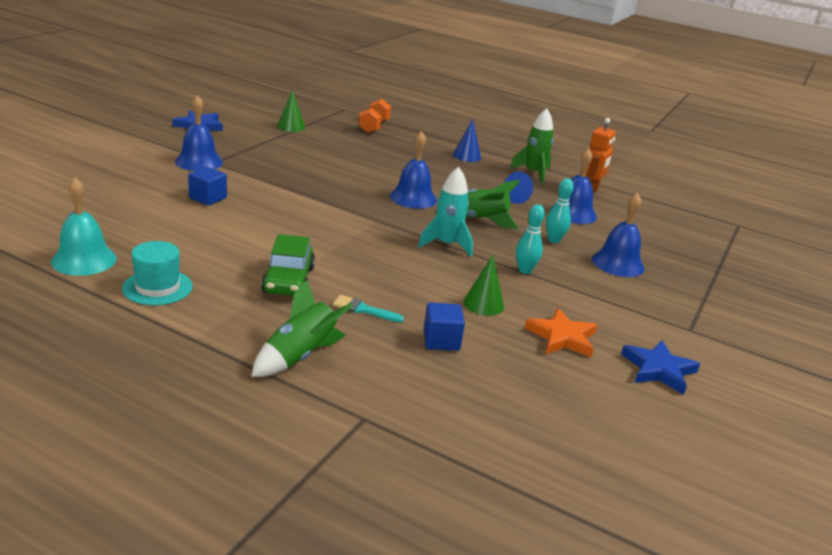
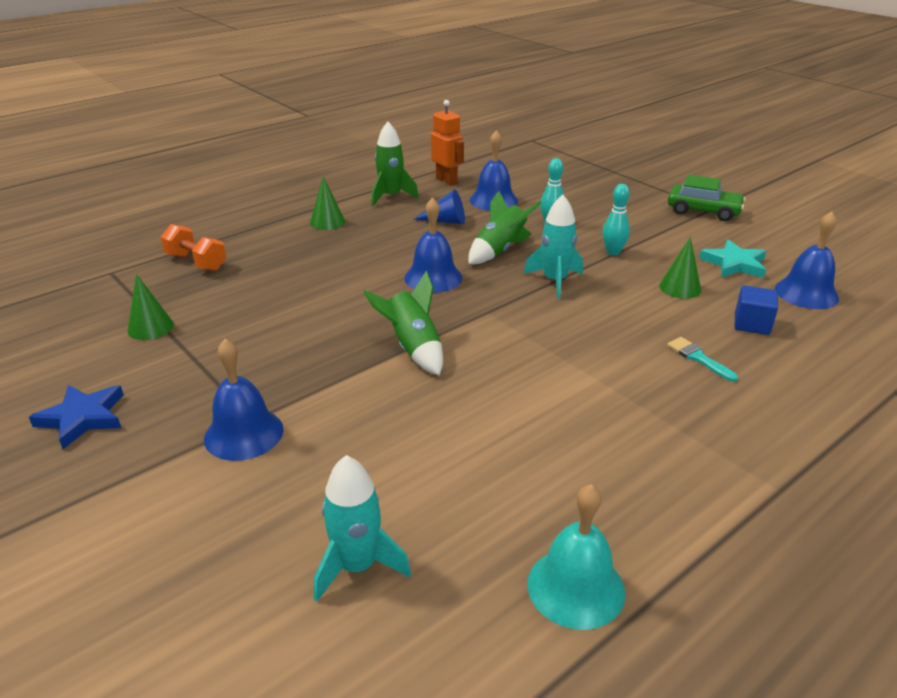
camera: 65 degrees left, 5 degrees up
turquoise hat [122,241,193,305] -> none
blue cube [188,167,227,206] -> none
green rocket [251,280,354,377] -> green rocket moved to [363,271,443,376]
green car [261,234,315,296] -> green car moved to [668,175,746,221]
turquoise brush [333,295,404,323] -> turquoise brush turned 105 degrees clockwise [667,337,738,382]
blue cone [453,119,481,162] -> green cone [310,176,345,230]
orange star [525,308,597,358] -> turquoise star [699,239,766,278]
blue bell [592,193,644,277] -> blue bell moved to [775,212,839,309]
blue star [621,340,700,395] -> none
none -> turquoise rocket [314,455,411,602]

